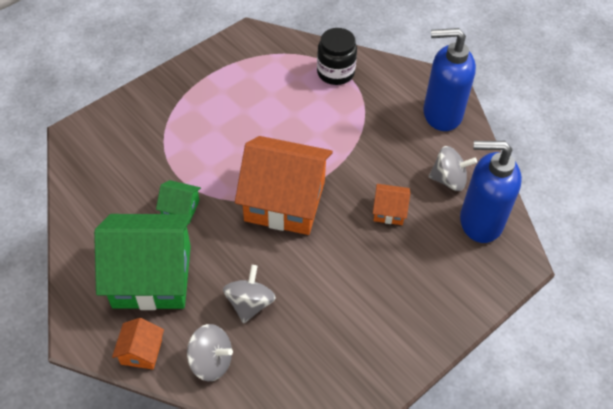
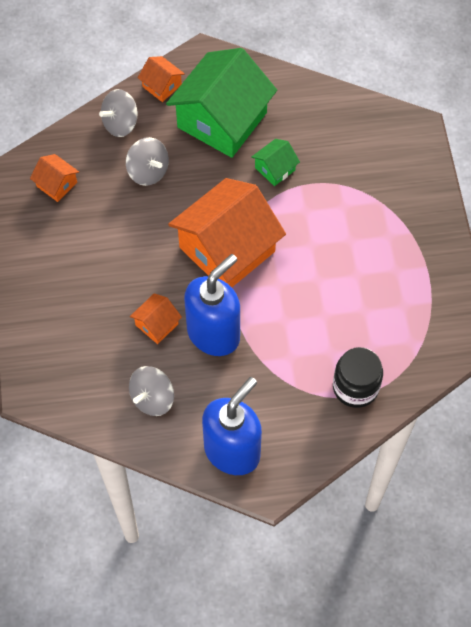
camera: 125 degrees right, 10 degrees up
blue soap dispenser [460,141,522,243] -> blue soap dispenser moved to [184,254,240,356]
none -> orange house [30,154,79,202]

